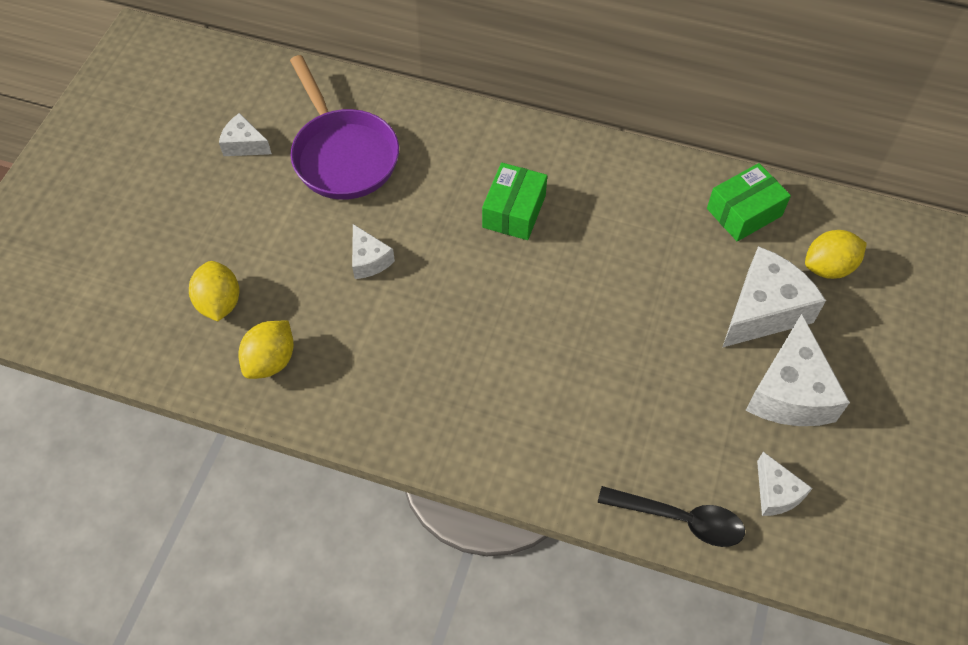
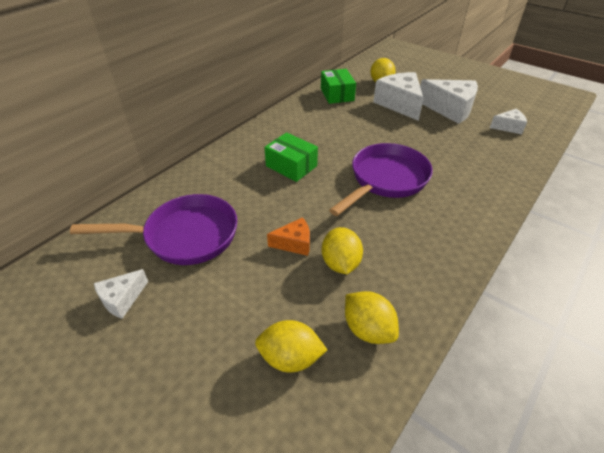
camera: 70 degrees left, 15 degrees down
white cheese [352,224,395,279] -> orange cheese [267,217,310,256]
black spoon [598,486,745,547] -> none
none -> yellow lemon [322,227,363,274]
none -> purple pan [329,143,433,216]

